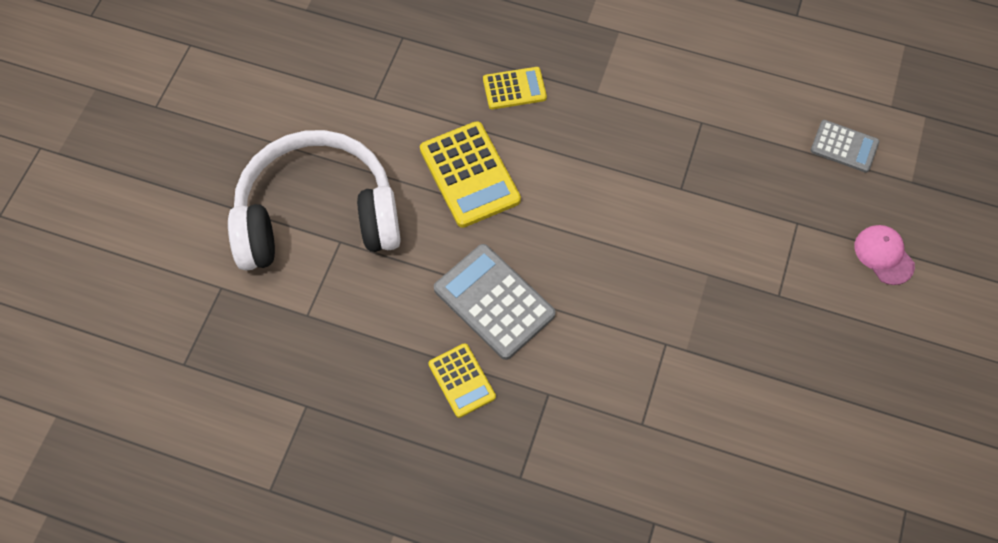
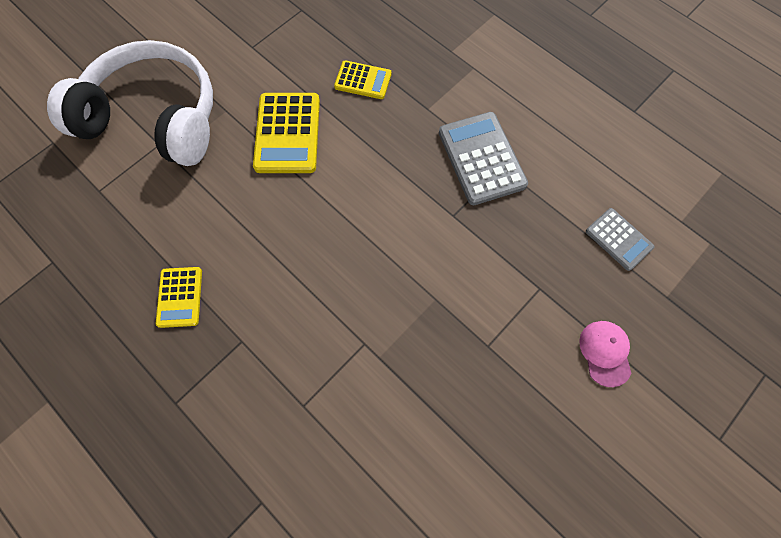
camera: 25 degrees right, 5 degrees up
grey calculator [434,244,556,360] -> grey calculator moved to [439,112,528,205]

